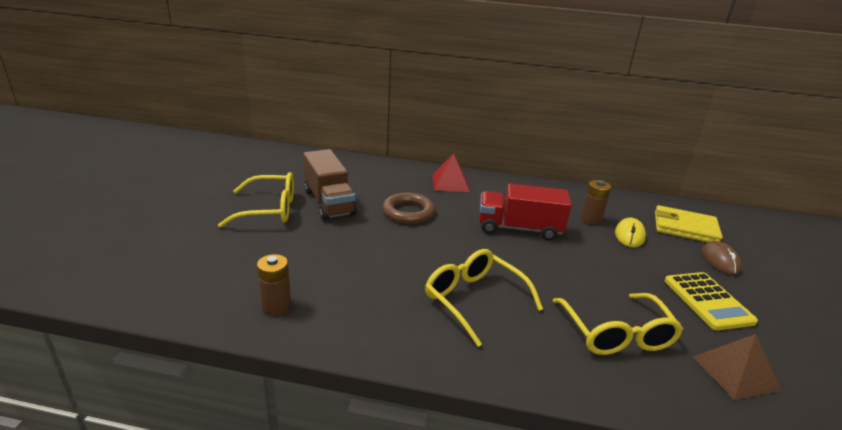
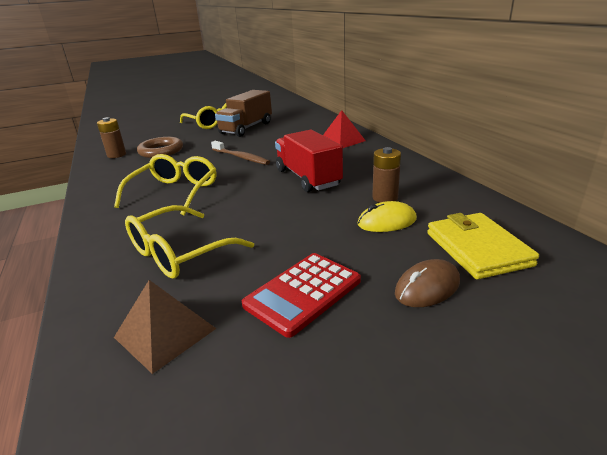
camera: 60 degrees right, 0 degrees up
brown ring [382,193,435,224] -> brown ring moved to [137,137,183,158]
yellow calculator [664,272,758,330] -> red calculator [242,253,361,338]
none -> brown toothbrush [211,141,270,165]

